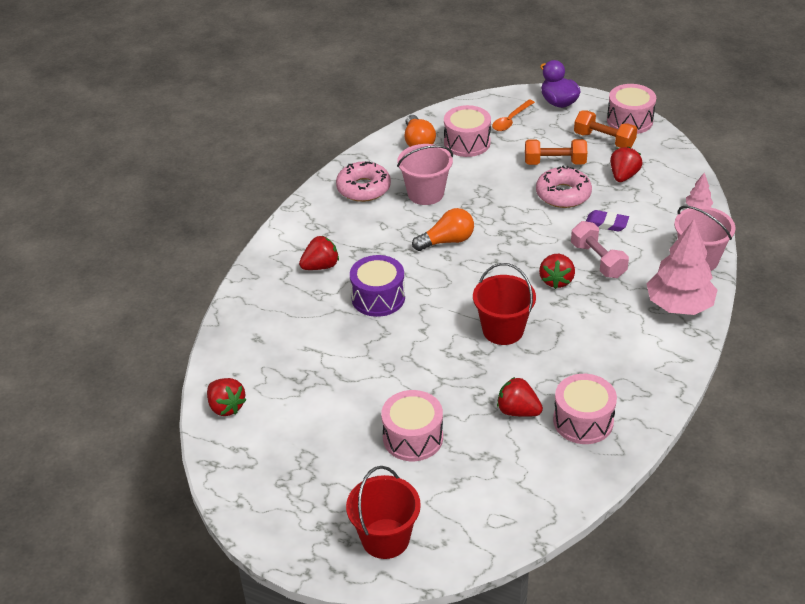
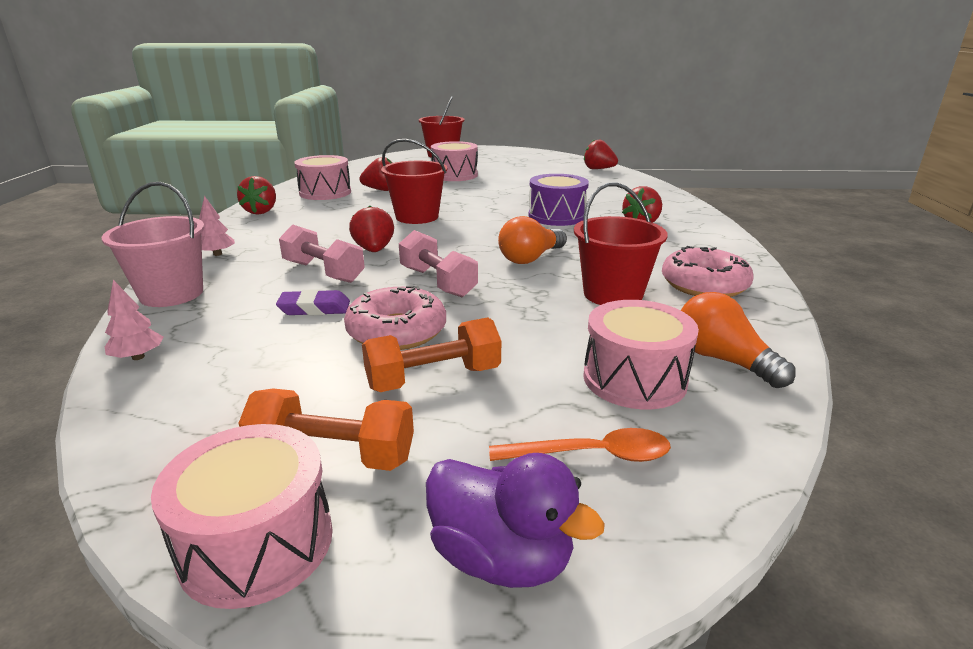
camera: 155 degrees right, 15 degrees down
pink bucket [397,144,453,205] -> red bucket [574,183,668,305]
orange spoon [492,100,535,131] -> orange spoon turned 75 degrees clockwise [489,428,671,462]
red strawberry [610,147,643,182] -> red strawberry moved to [237,176,276,215]
pink tree [647,220,717,315] -> pink tree [199,196,235,256], size x0.43
none -> pink dumbbell [399,230,478,297]

